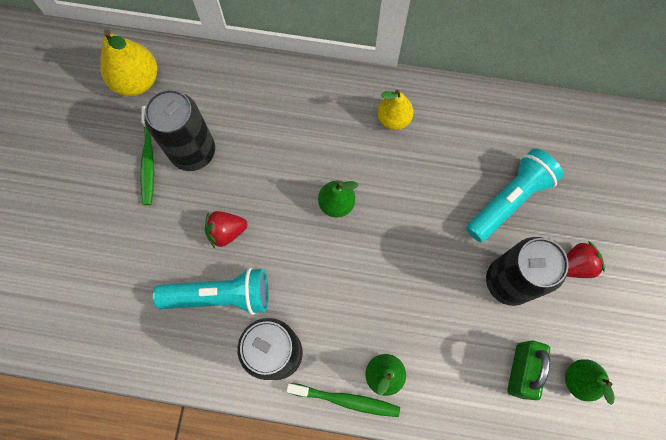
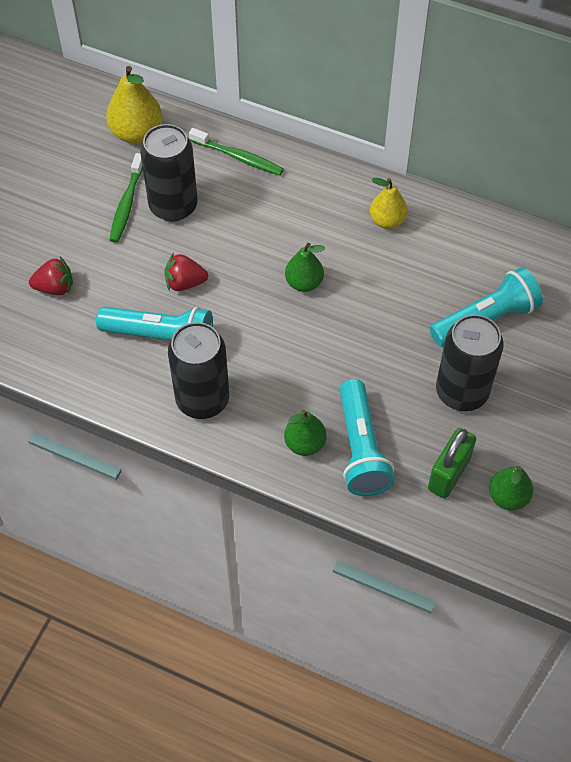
camera: 15 degrees right, 15 degrees down
green toothbrush [286,383,400,417] -> green toothbrush moved to [189,128,284,175]
red strawberry [567,241,605,278] -> red strawberry moved to [29,257,73,295]
none -> turquoise flashlight [340,379,395,496]

